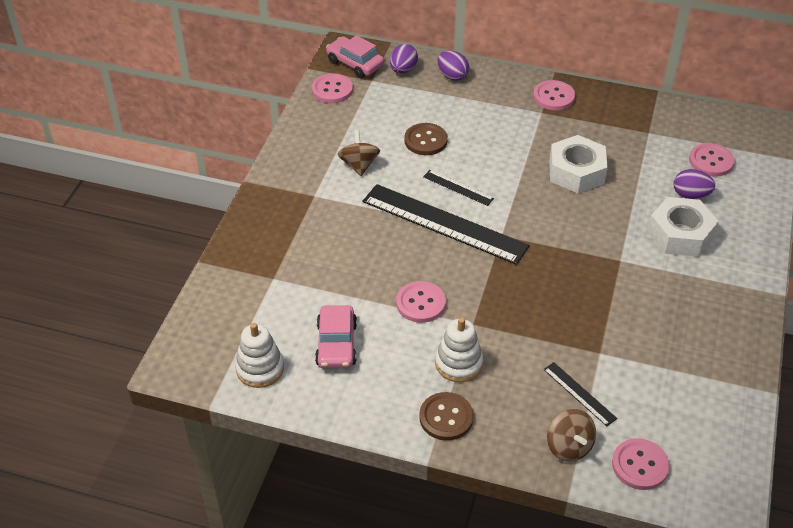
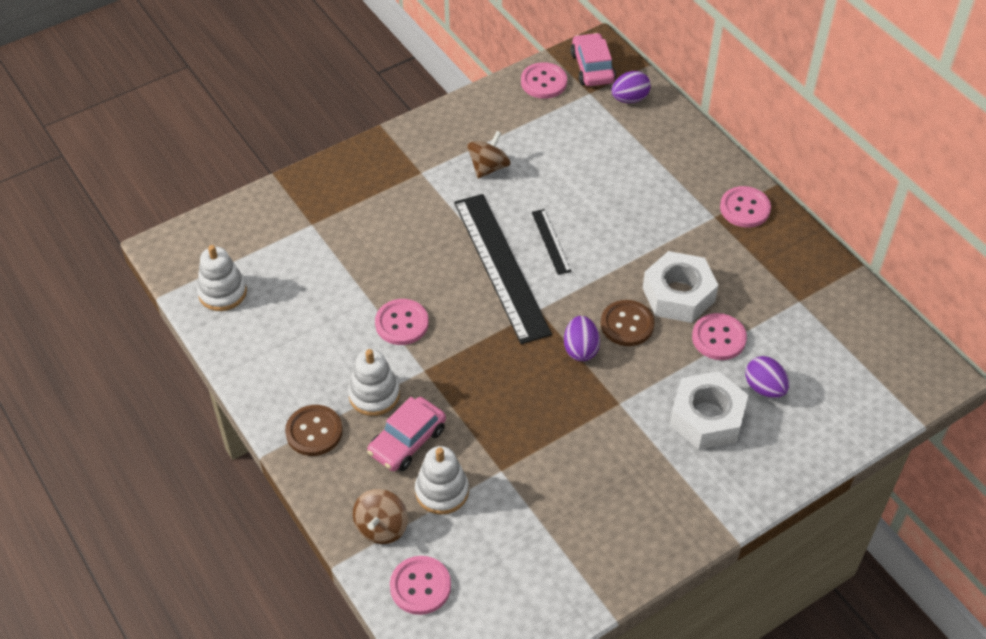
camera: 40 degrees right, 5 degrees up
pink car [315,305,357,368] -> pink car moved to [367,397,446,471]
brown button [404,123,448,155] -> brown button moved to [601,300,655,346]
purple egg [438,50,469,81] -> purple egg moved to [564,316,600,361]
black ruler [543,362,617,426] -> white stacking toy [415,446,469,515]
pink button [689,143,735,177] -> pink button moved to [692,313,747,360]

